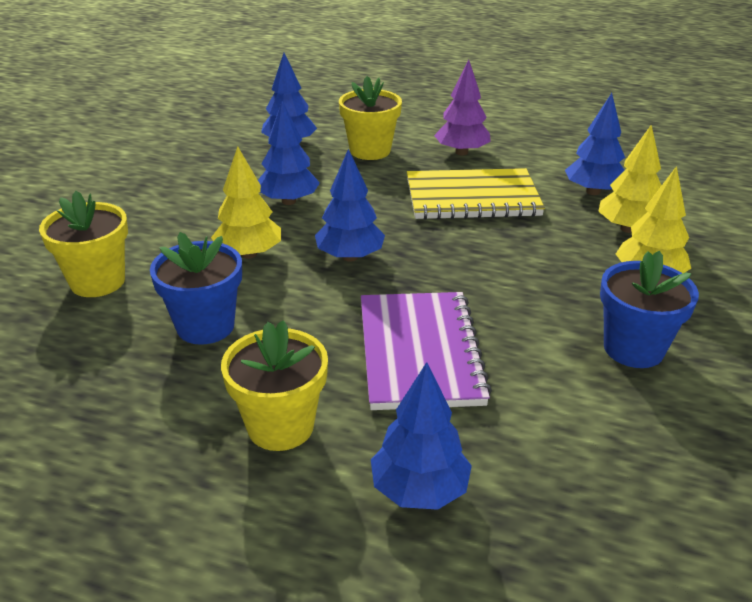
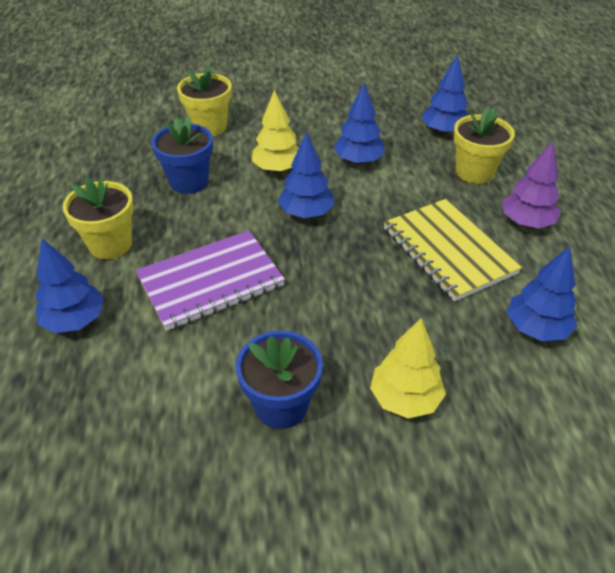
camera: 65 degrees right, 10 degrees up
yellow tree [598,125,662,233] -> none

